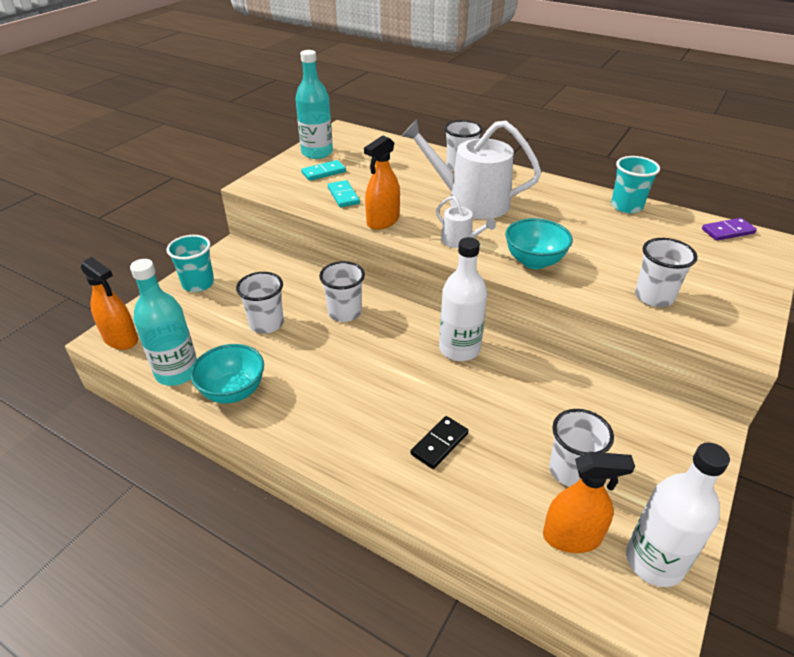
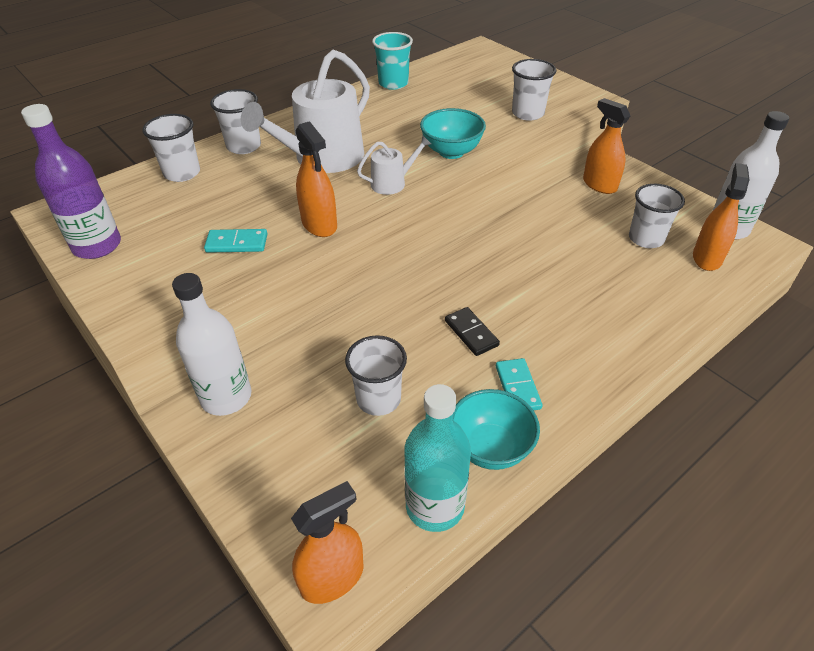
camera: 70 degrees left, 5 degrees up
turquoise cup [166,235,214,292] -> none
turquoise bottle [295,50,333,159] -> purple bottle [21,104,121,259]
turquoise domino [301,160,346,181] -> turquoise domino moved to [496,358,543,410]
white cup [319,261,365,322] -> white cup moved to [142,114,200,182]
black domino [411,416,468,469] -> black domino moved to [445,307,500,356]
white bottle [439,237,487,361] -> white bottle moved to [172,273,252,416]
purple domino [702,218,757,241] -> none
none -> orange spray bottle [583,98,630,194]

